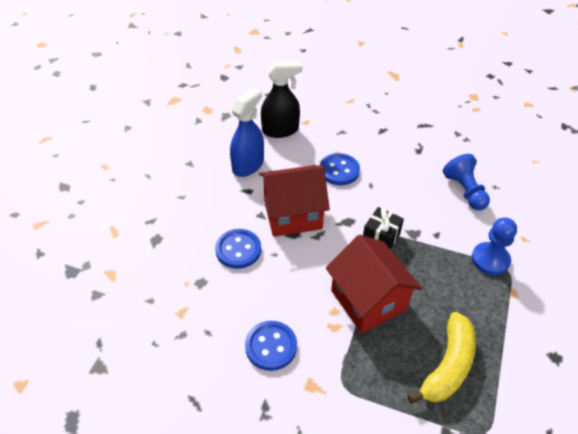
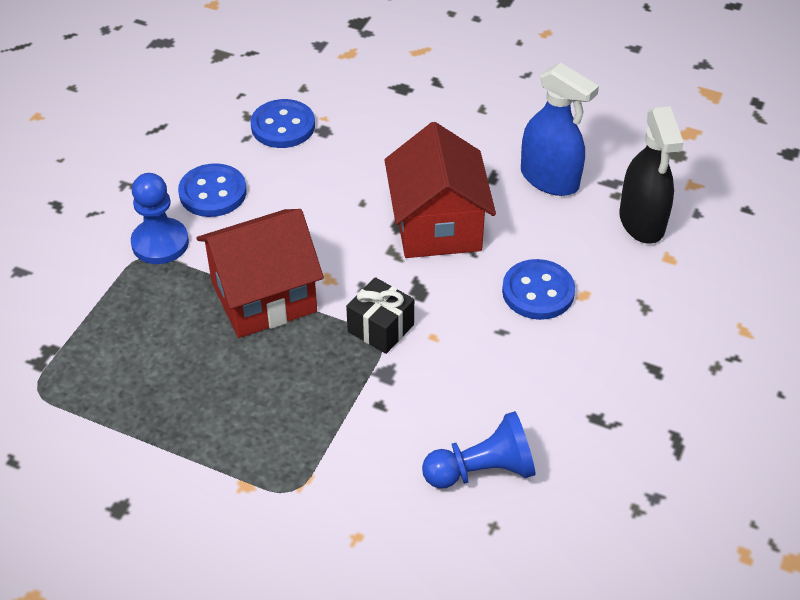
camera: 95 degrees right, 0 degrees up
blue button [215,229,261,269] -> blue button moved to [250,99,315,148]
yellow banana [407,312,476,404] -> none
blue pawn [472,217,517,275] -> blue pawn moved to [131,173,189,264]

